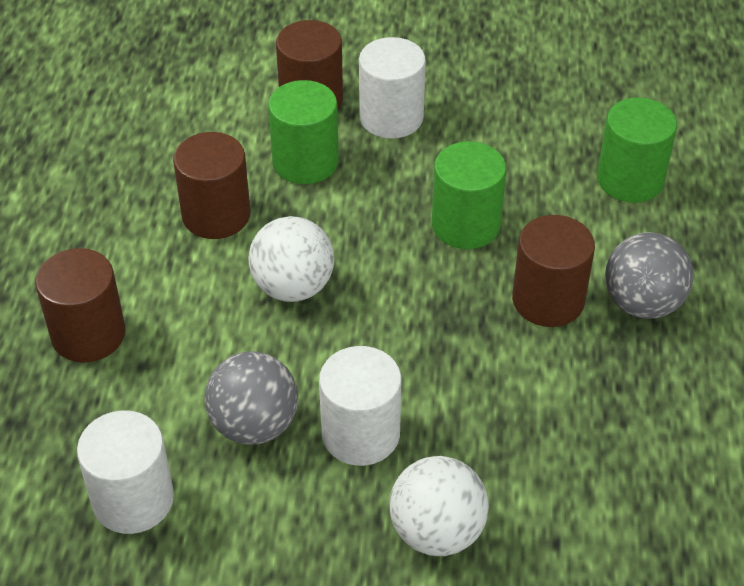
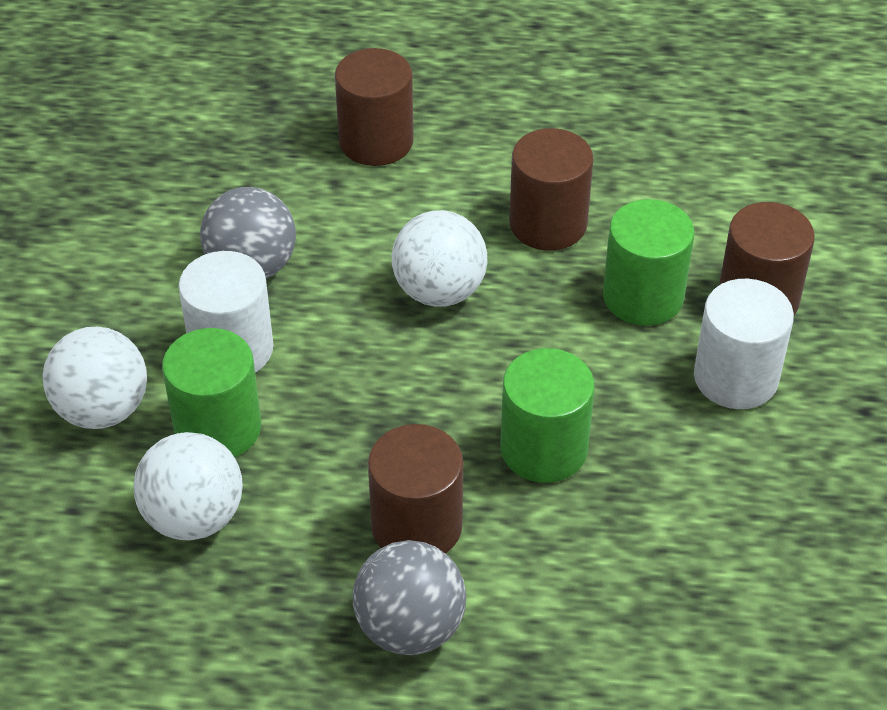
camera: 90 degrees right, 0 degrees up
white cylinder [77,410,174,534] -> none
green cylinder [597,97,677,203] -> green cylinder moved to [162,328,261,457]
none -> white ball [134,432,243,541]

